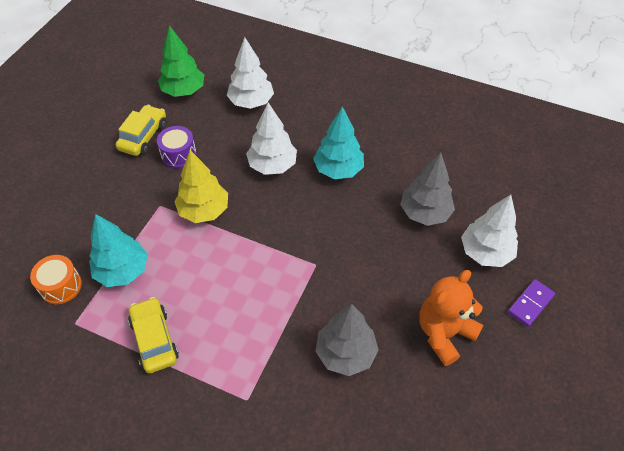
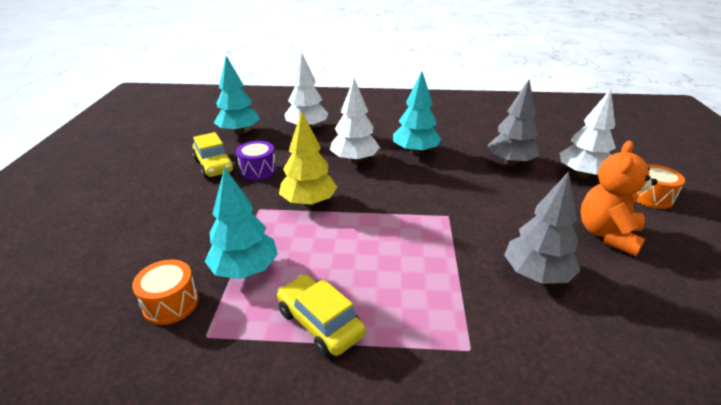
camera: 20 degrees left, 20 degrees down
yellow car [116,105,166,156] -> yellow car turned 150 degrees clockwise [192,132,235,179]
green tree [158,25,204,97] -> turquoise tree [214,56,260,135]
purple domino [508,279,555,327] -> orange drum [636,165,685,209]

